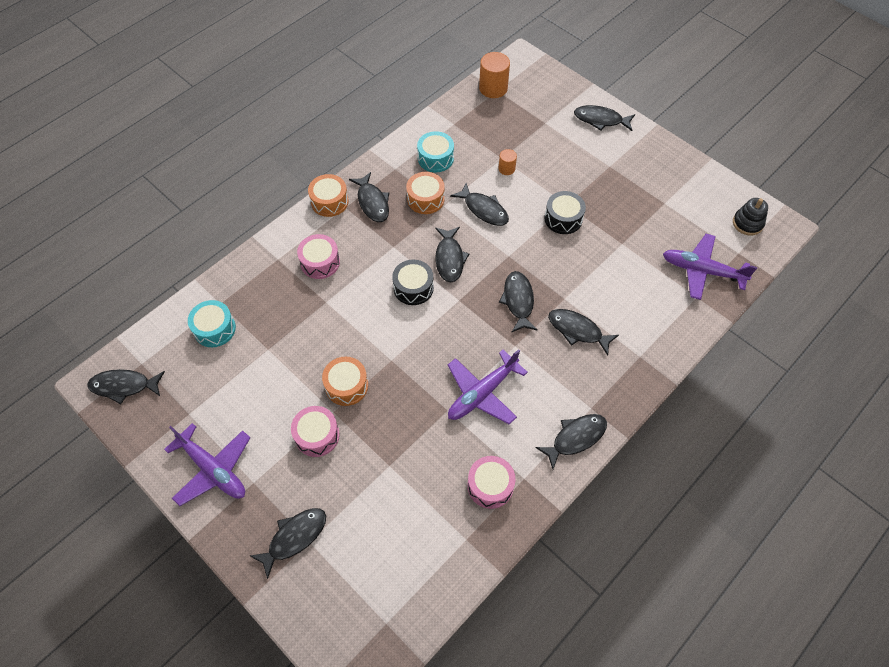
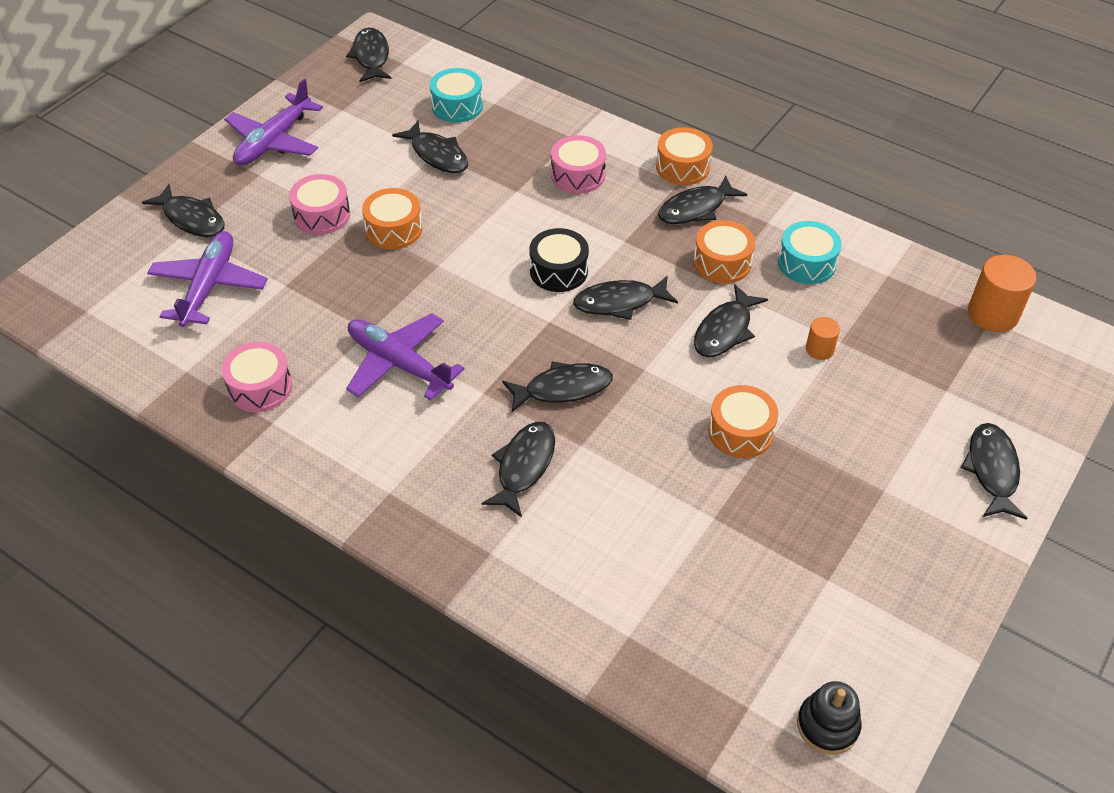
camera: 80 degrees right, 10 degrees down
black fish [536,414,607,469] -> black fish moved to [392,121,468,173]
black drum [544,191,586,234] -> orange drum [708,385,778,458]
purple plane [663,234,757,300] -> purple plane moved to [147,231,268,327]

